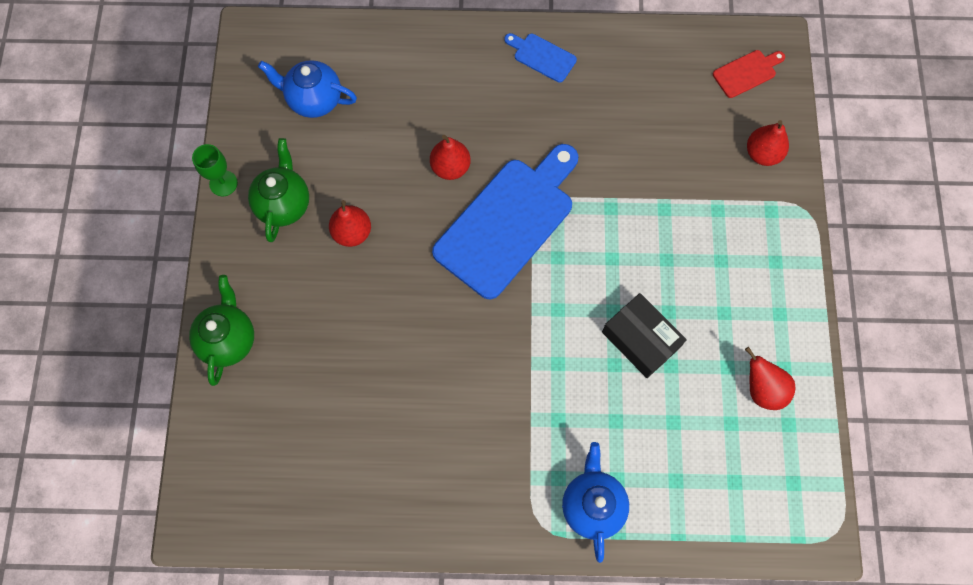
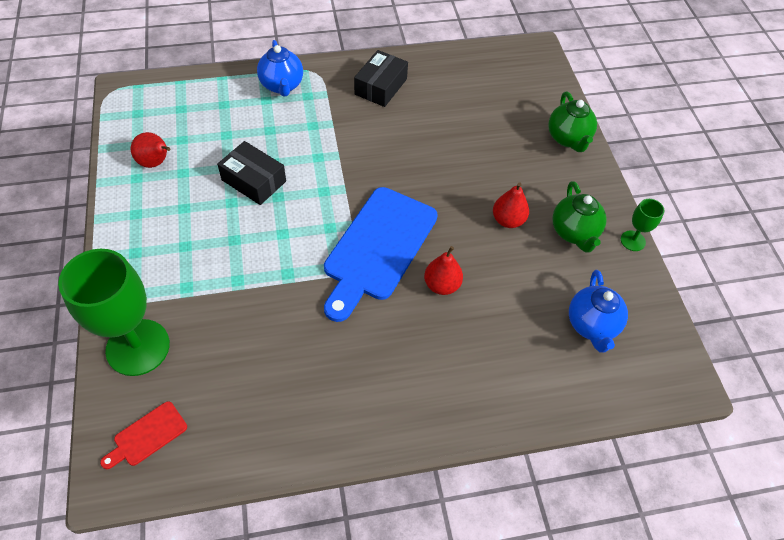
camera: 165 degrees right, 15 degrees down
blue teapot [258,60,357,118] -> blue teapot turned 90 degrees clockwise [569,270,628,353]
blue cutting board [504,33,577,83] -> none
red pear [747,120,789,166] -> green goblet [58,249,170,376]
none -> black box [354,50,408,107]

